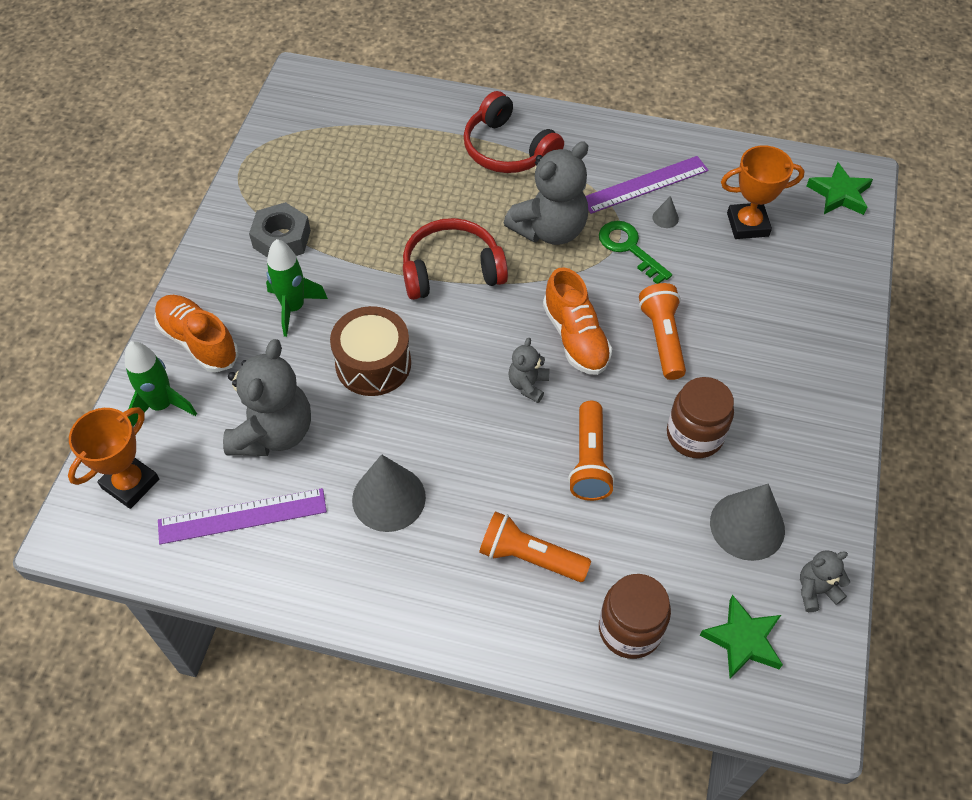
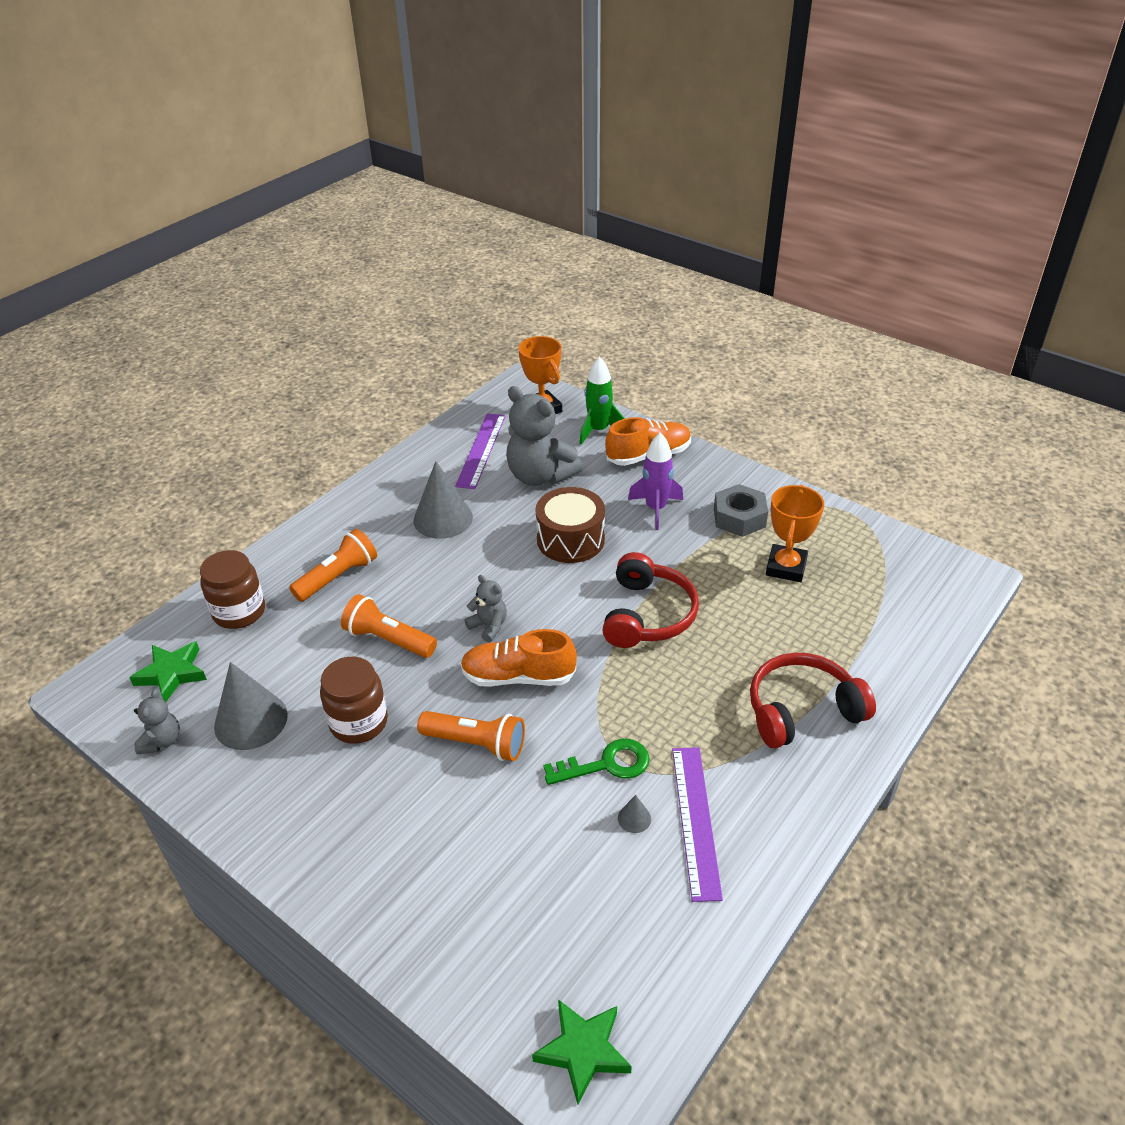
camera: 115 degrees right, 15 degrees down
green rocket [266,239,328,337] -> purple rocket [628,432,683,530]
grey teddy bear [504,141,589,245] -> none
orange trophy [721,145,805,239] -> orange trophy moved to [766,485,824,582]

